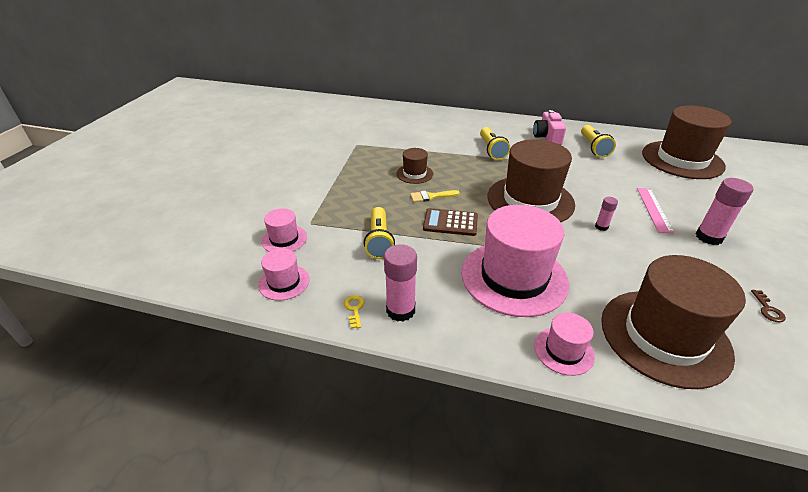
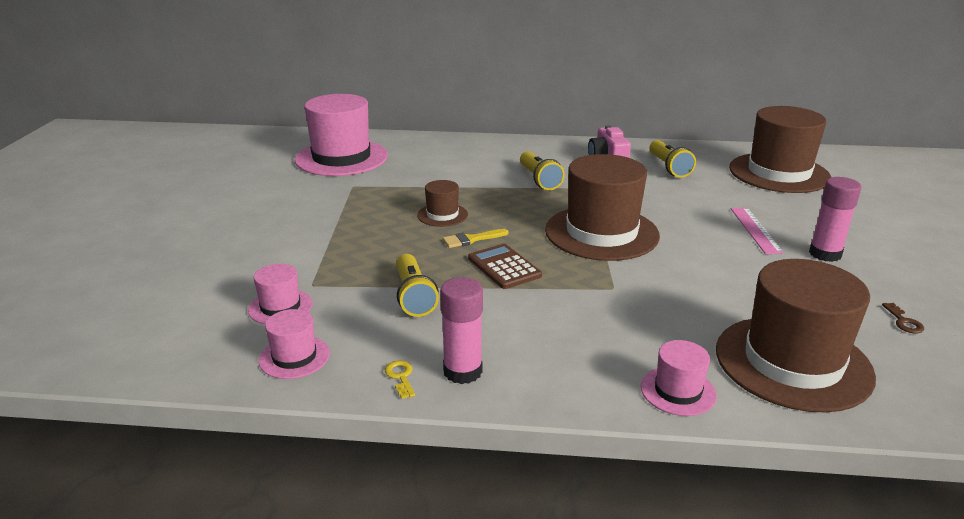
camera: 10 degrees left, 10 degrees down
brown calculator [423,208,478,236] -> brown calculator turned 60 degrees clockwise [468,244,542,289]
pink hat [461,205,569,317] -> pink hat moved to [295,94,388,176]
pink glue stick [595,197,618,231] -> none

